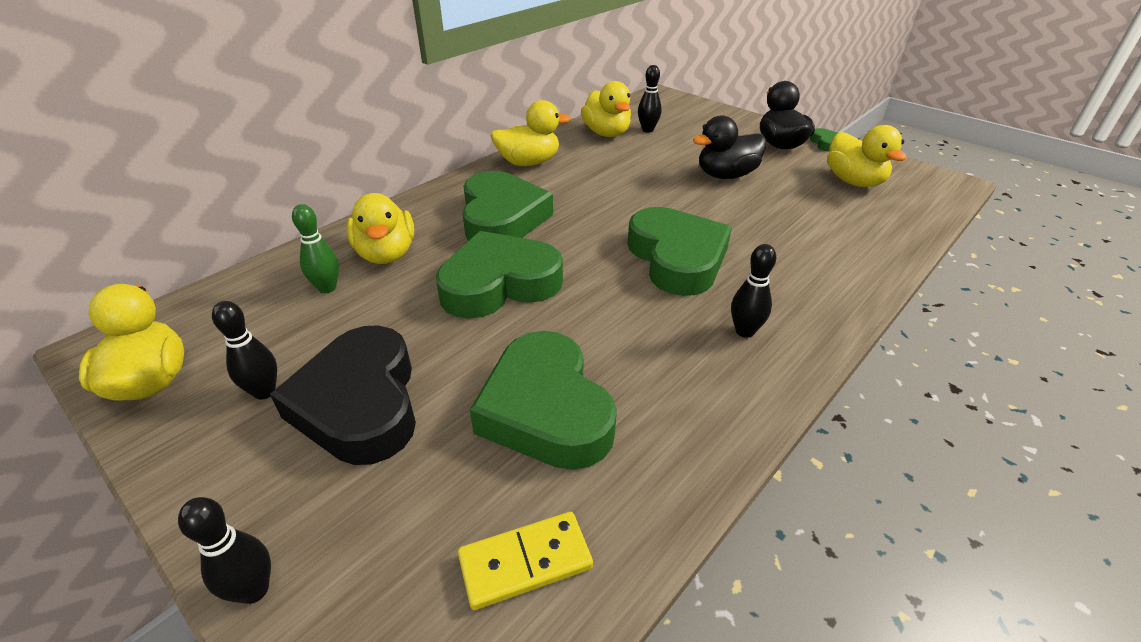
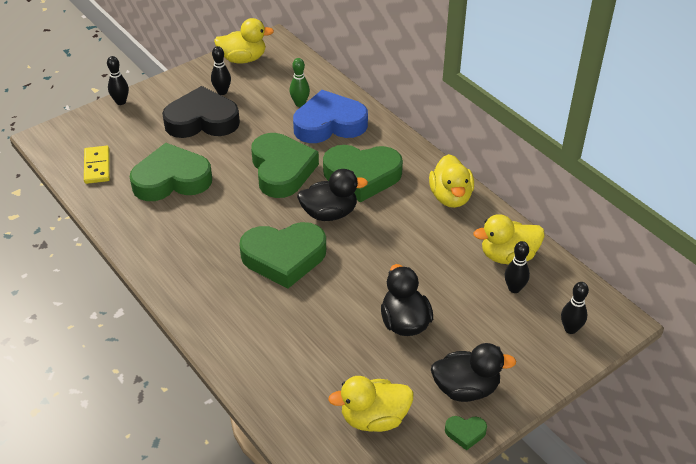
camera: 100 degrees right, 5 degrees up
yellow duck [346,193,414,264] -> blue heart [293,90,368,143]
black bowling pin [731,244,776,338] -> black bowling pin moved to [561,282,589,334]
none -> black duck [297,169,368,221]

